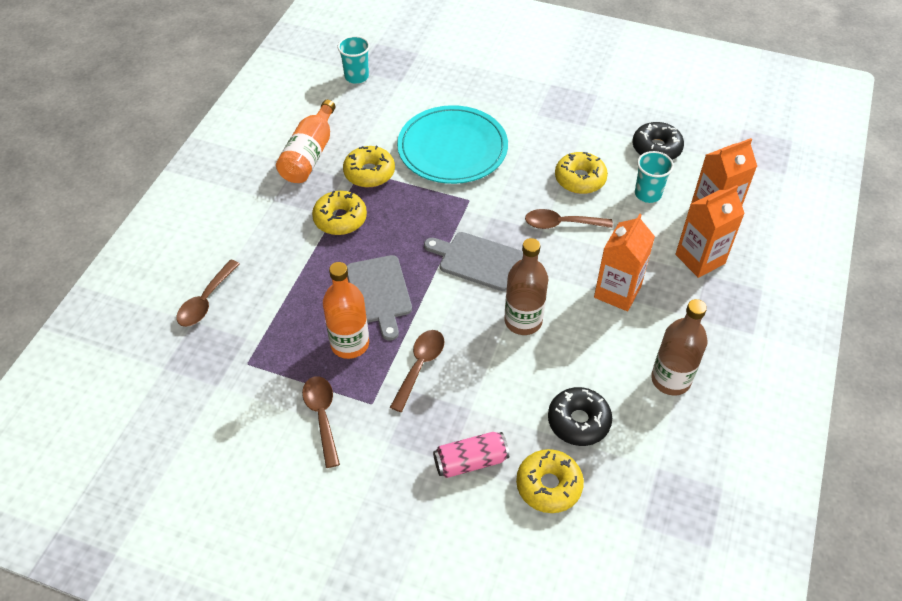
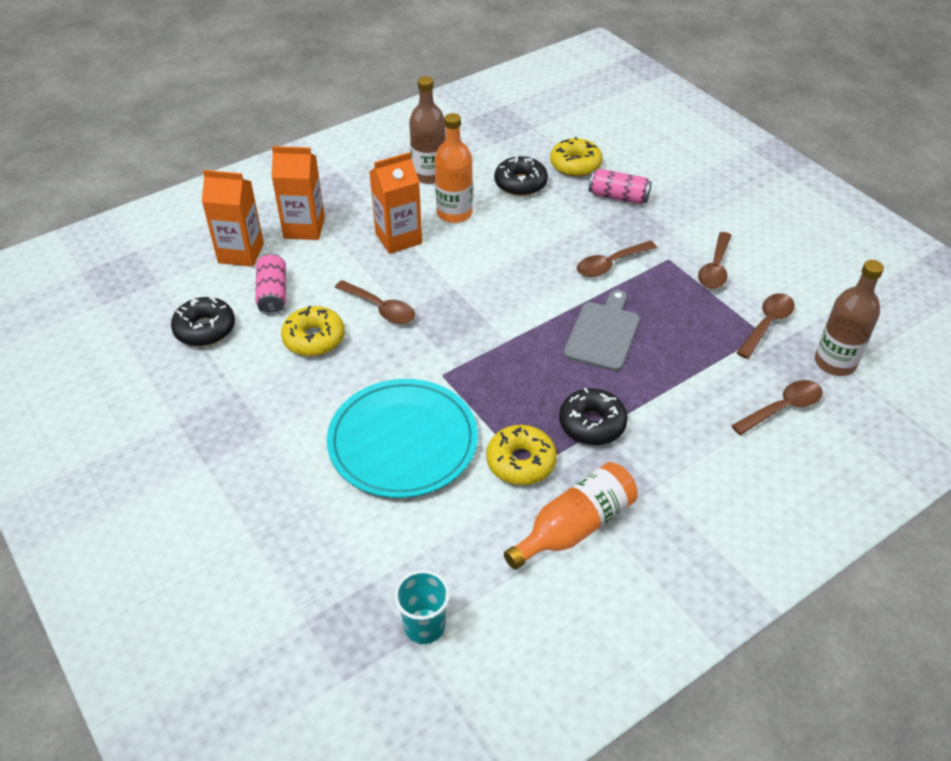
camera: 145 degrees left, 5 degrees down
yellow donut [312,191,367,235] -> black donut [559,388,628,445]
orange bottle [323,262,369,359] -> orange bottle moved to [435,113,473,223]
grey cutting board [424,232,523,291] -> none
brown bottle [504,238,548,335] -> brown bottle moved to [815,260,884,376]
turquoise cup [635,151,674,203] -> pink can [255,253,286,315]
none -> brown spoon [736,293,795,359]

